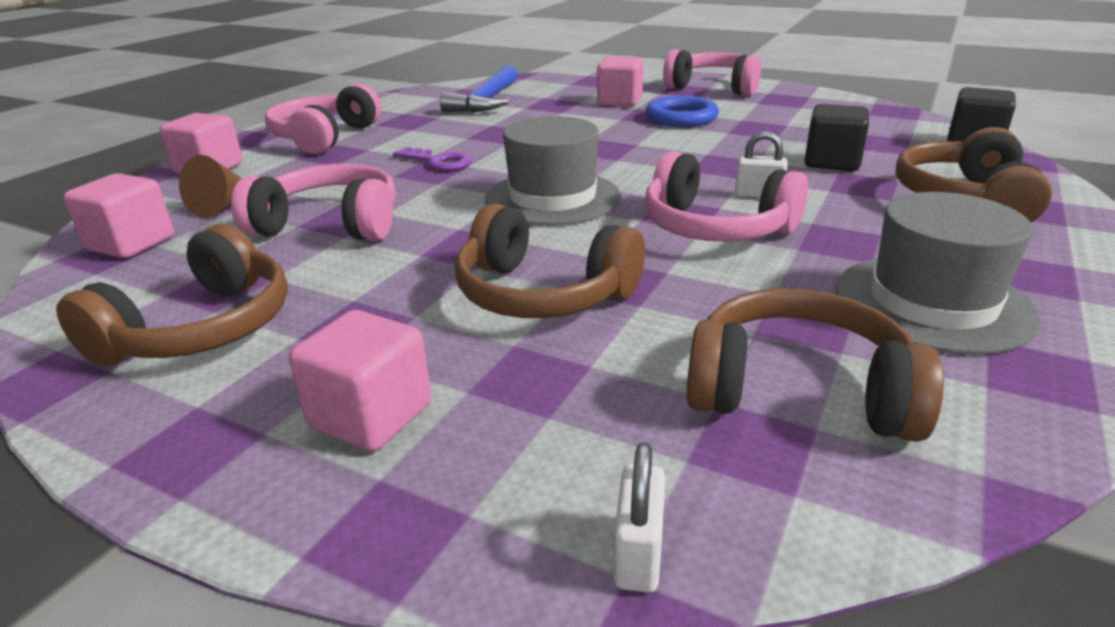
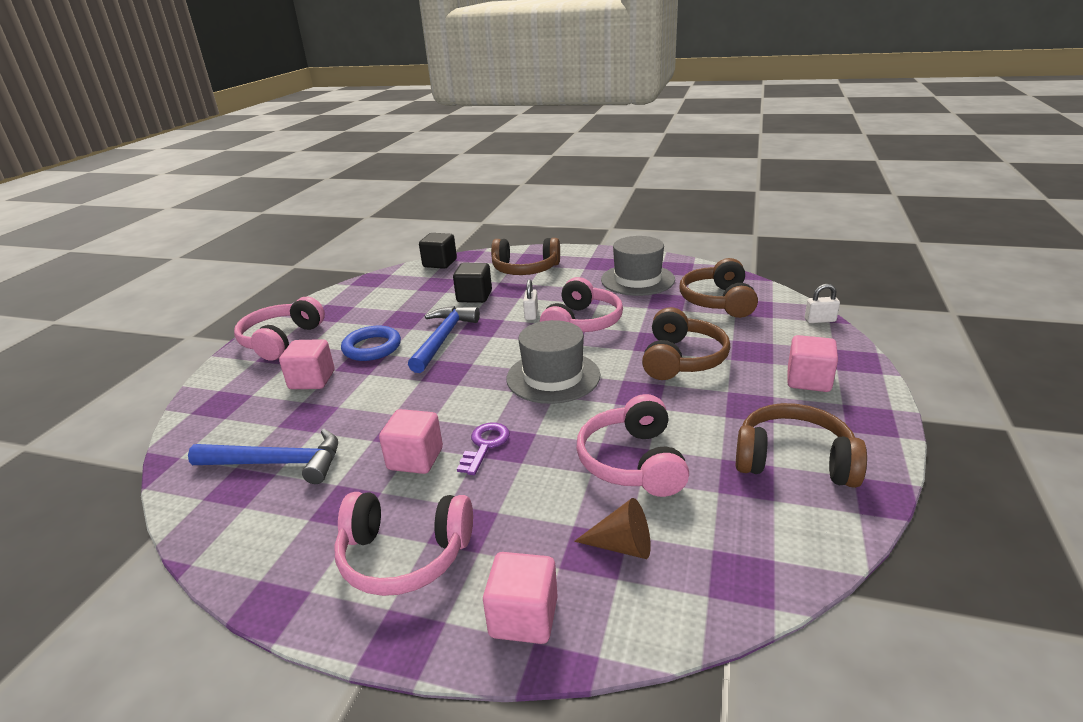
camera: 100 degrees left, 0 degrees up
pink cube [64,173,174,258] -> pink cube moved to [379,409,443,474]
none -> blue hammer [408,306,480,373]

